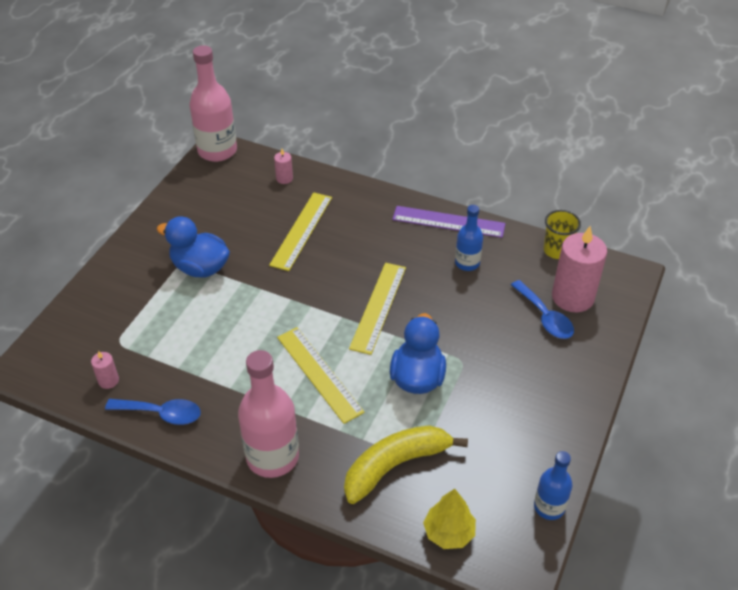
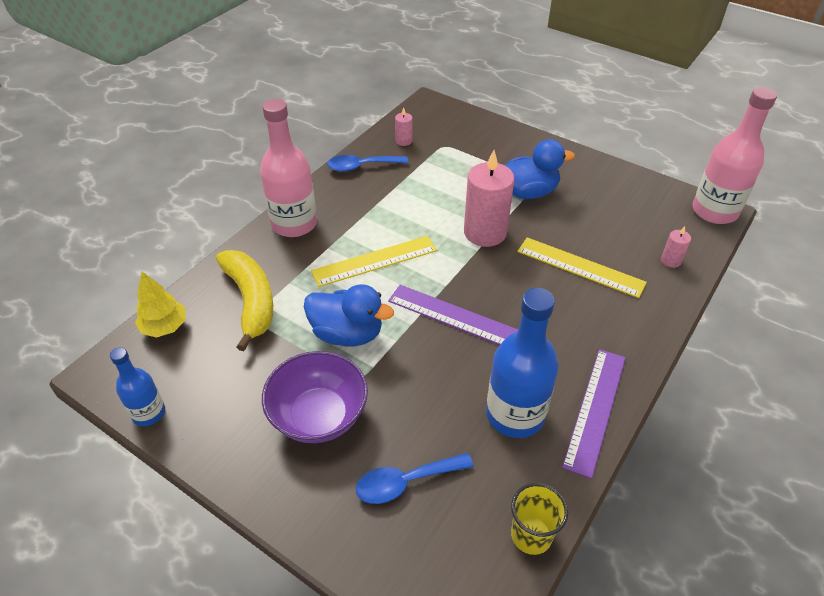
camera: 100 degrees right, 0 degrees up
blue spoon [105,399,201,425] -> blue spoon turned 60 degrees clockwise [327,155,408,172]
blue duck [157,216,230,277] -> blue duck turned 45 degrees clockwise [505,139,575,199]
yellow ruler [349,263,406,355] -> purple ruler [388,285,518,345]
blue bottle [455,205,483,271] -> blue bottle [486,288,559,438], size x1.77
pink candle [552,226,607,312] -> pink candle moved to [464,150,515,247]
none -> purple bowl [262,351,368,443]

